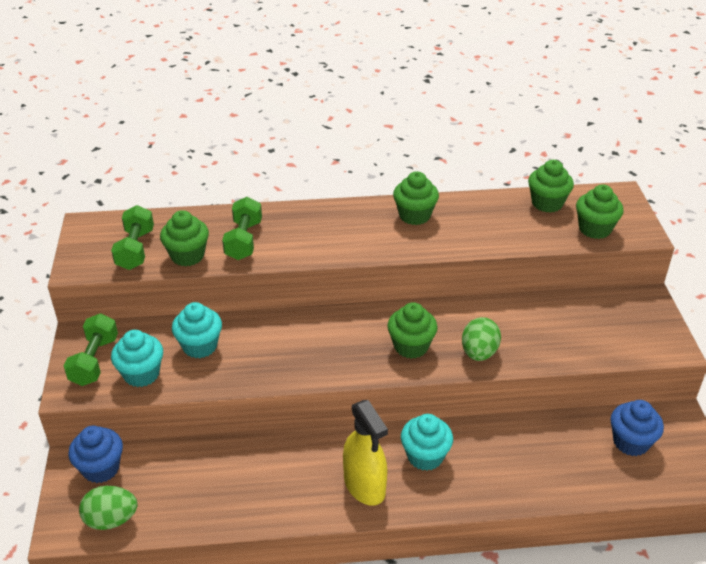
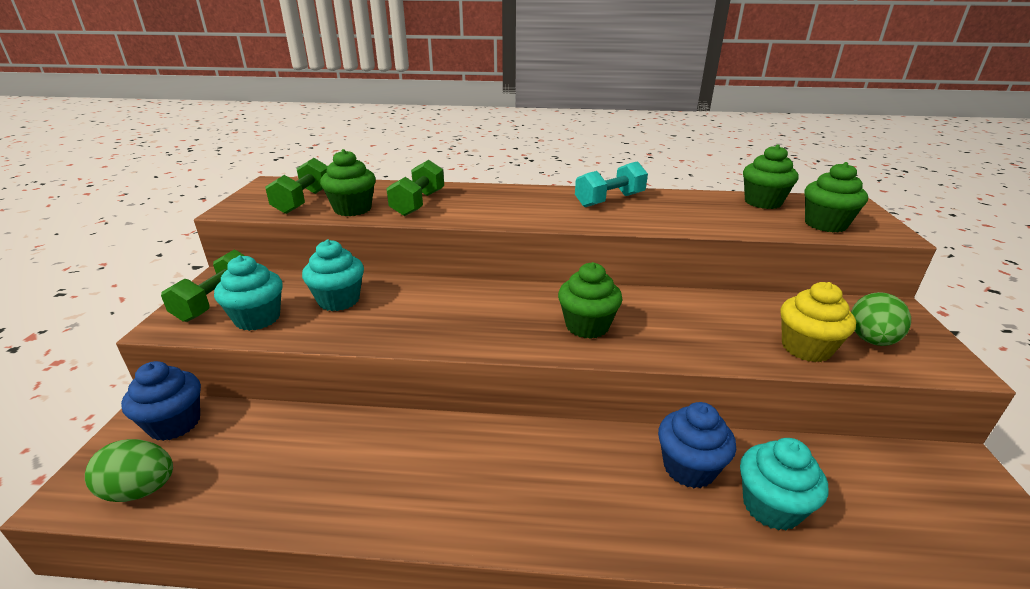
camera: 10 degrees right, 10 degrees down
yellow spray bottle [343,400,388,506] -> none
green cupcake [393,171,439,225] -> turquoise dumbbell [575,161,648,207]
turquoise cupcake [401,414,453,471] -> turquoise cupcake moved to [740,438,828,530]
green egg [462,317,501,361] -> green egg moved to [851,292,911,346]
blue cupcake [610,400,664,456] -> blue cupcake moved to [658,402,736,488]
none -> yellow cupcake [780,282,856,362]

